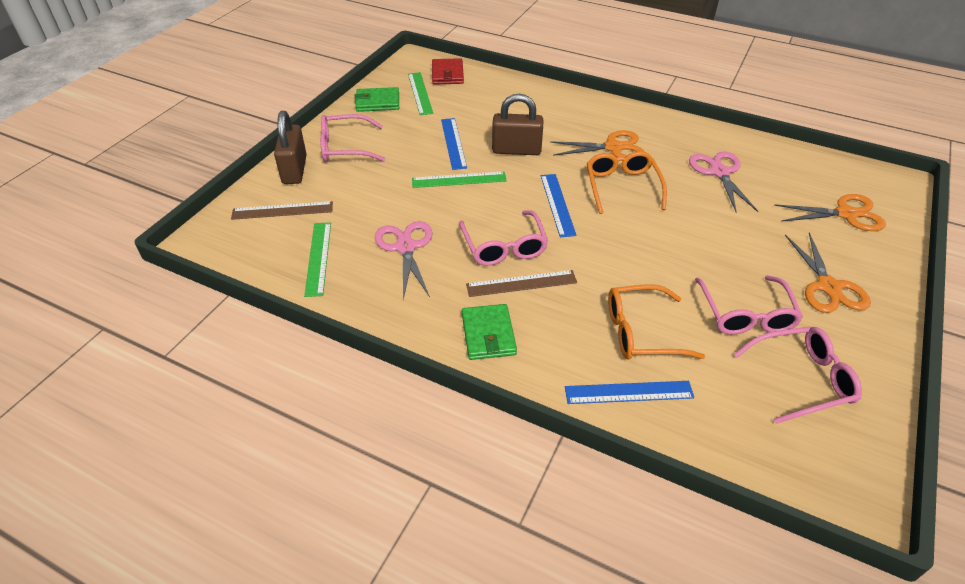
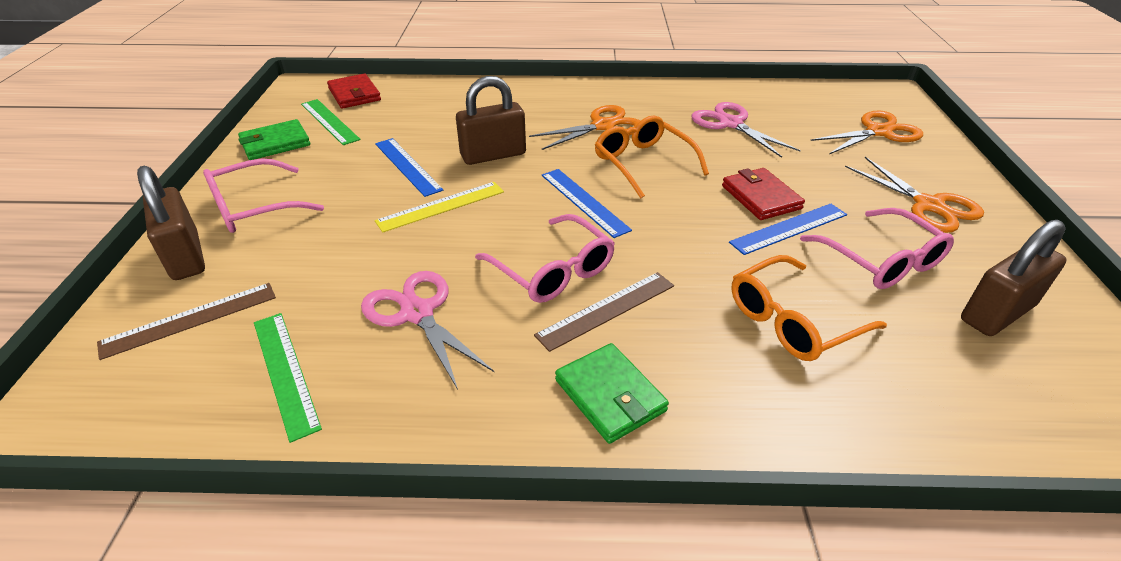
camera: 25 degrees left, 5 degrees down
green ruler [412,172,507,188] -> yellow ruler [375,182,504,233]
blue ruler [565,381,694,404] -> blue ruler moved to [729,204,847,255]
pink glasses [734,327,862,424] -> brown padlock [961,220,1067,336]
none -> red wallet [722,168,805,220]

